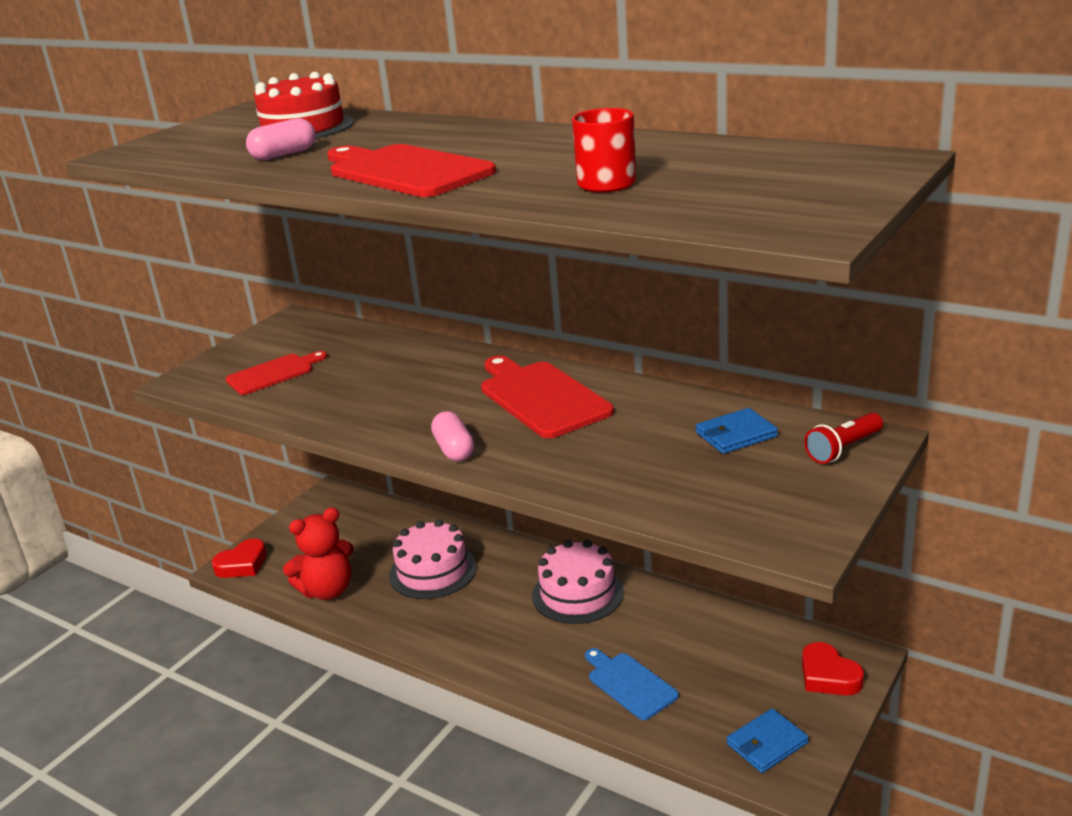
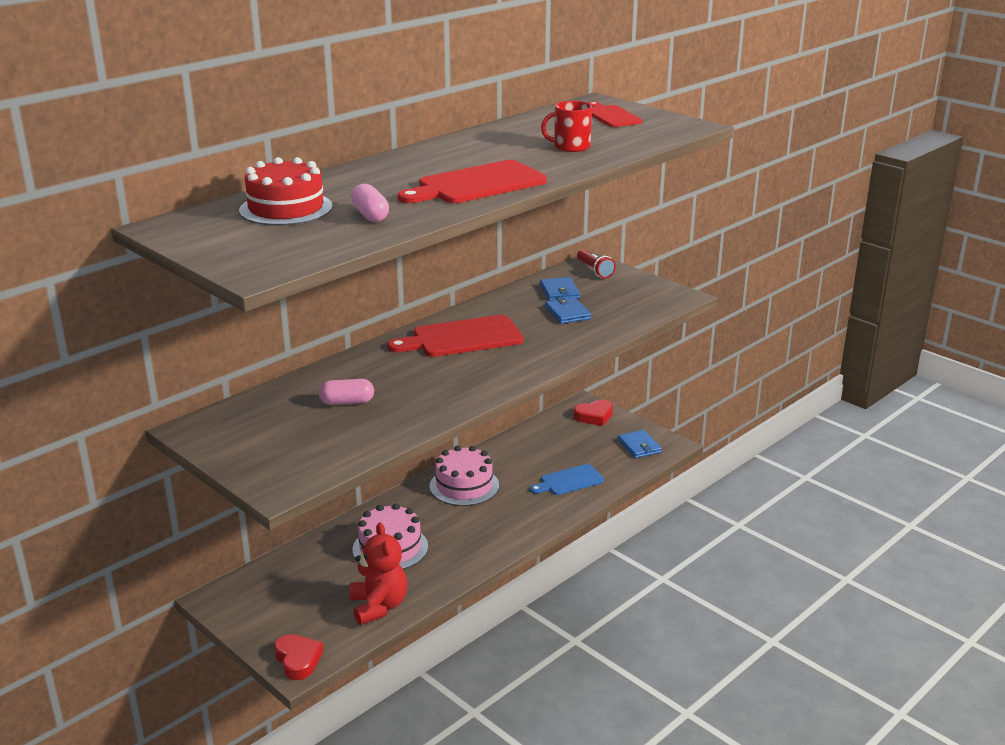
camera: 80 degrees left, 0 degrees up
red cutting board [225,351,327,395] -> red cutting board moved to [588,101,642,127]
pink capsule [431,411,474,461] -> pink capsule moved to [319,379,374,405]
none -> blue wallet [545,297,591,324]

